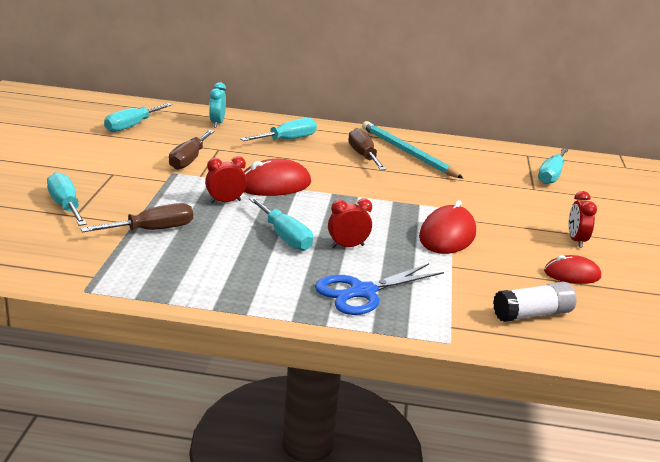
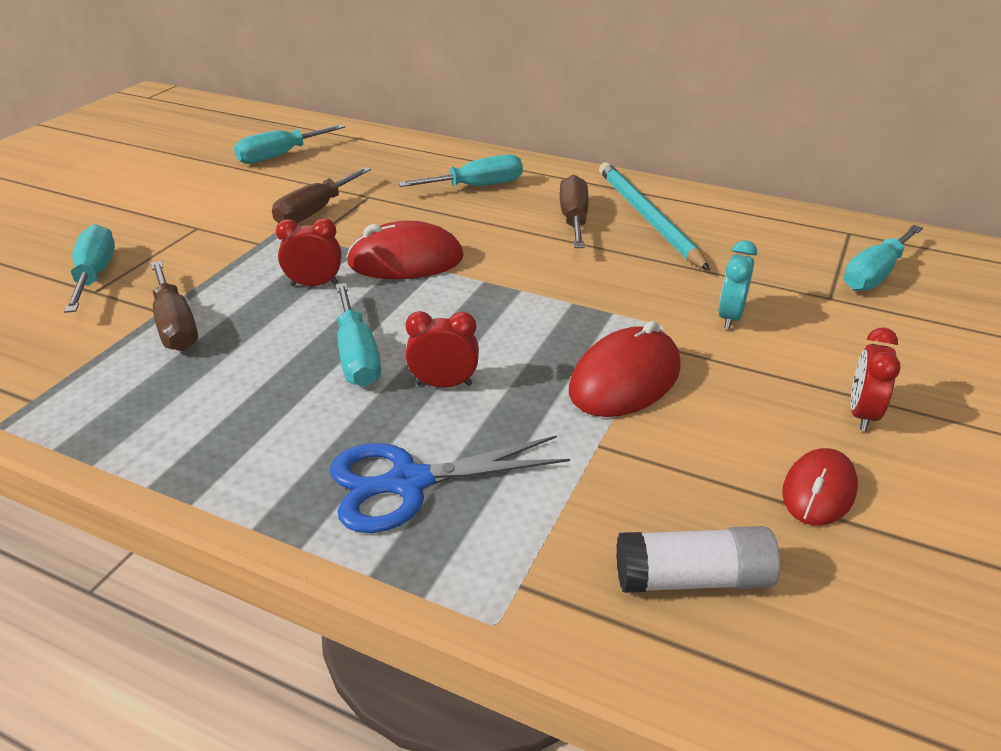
camera: 20 degrees right, 10 degrees up
brown screwdriver [80,203,193,232] -> brown screwdriver turned 75 degrees clockwise [150,261,198,351]
turquoise clock [209,82,226,128] -> turquoise clock moved to [718,240,757,329]
red mouse [544,255,601,284] -> red mouse turned 75 degrees counterclockwise [782,448,858,525]

